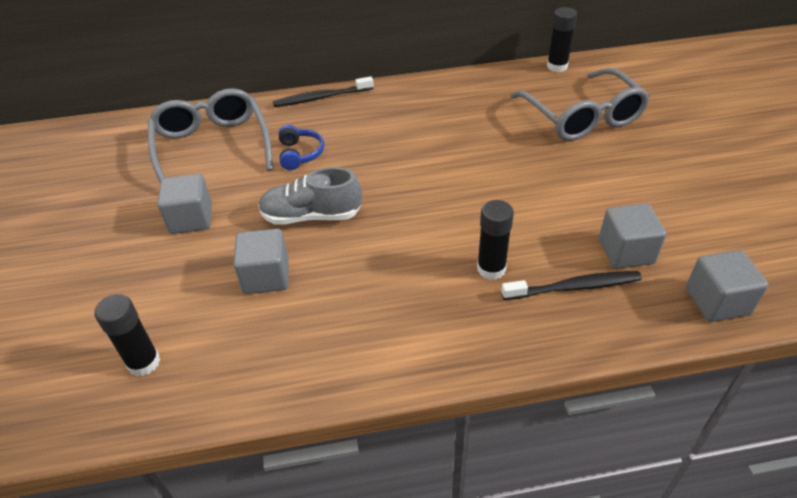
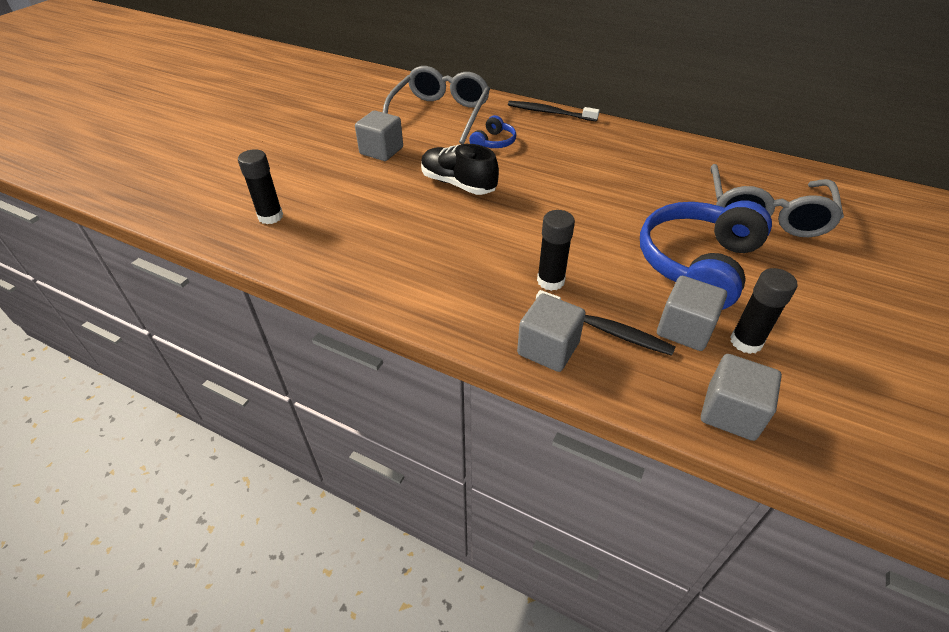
camera: 35 degrees right, 0 degrees up
grey cube [233,229,289,294] -> grey cube moved to [517,293,585,372]
grey shoe [258,167,362,225] -> black shoe [421,144,499,195]
black glue stick [547,7,577,72] -> black glue stick moved to [730,268,797,354]
none -> blue headphones [640,200,772,310]

